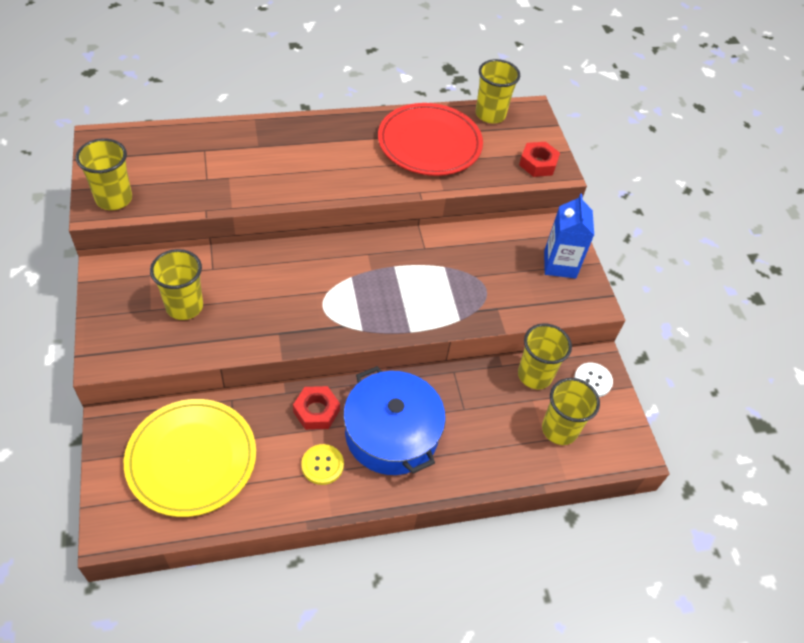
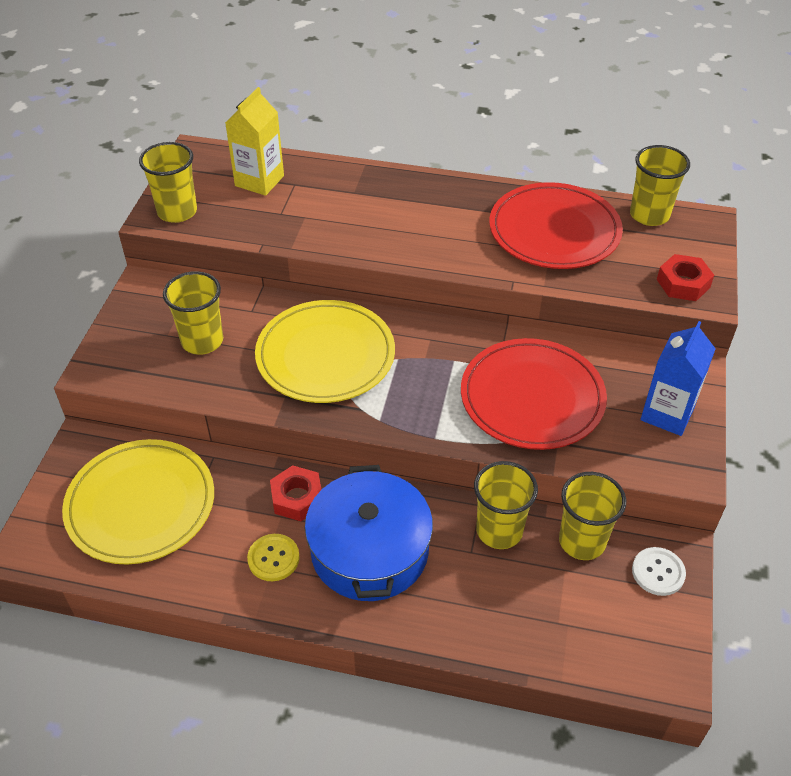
camera: 30 degrees right, 5 degrees down
yellow cup [542,378,600,445] -> yellow cup moved to [474,461,538,549]
none -> yellow carton [225,87,284,196]
none -> yellow plate [255,300,395,403]
none -> red plate [461,338,607,450]

